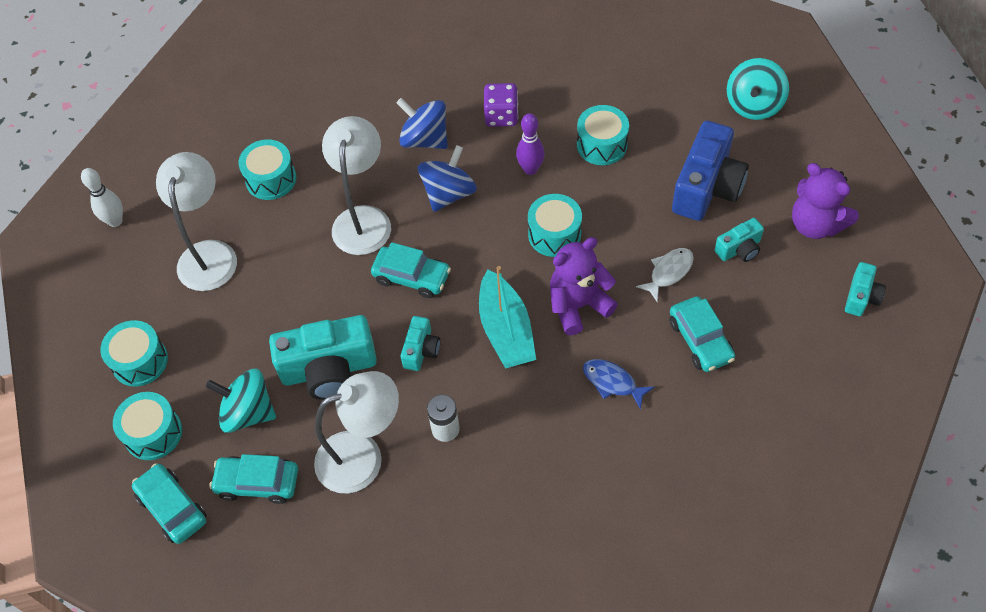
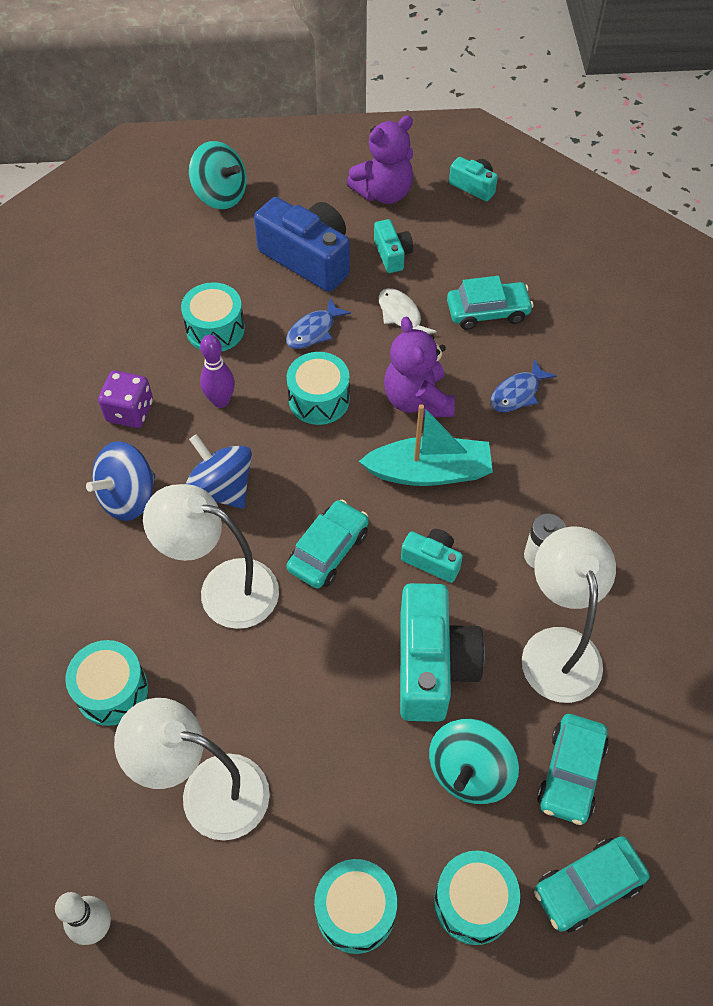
camera: 80 degrees left, 0 degrees up
none -> blue fish [286,298,351,349]

